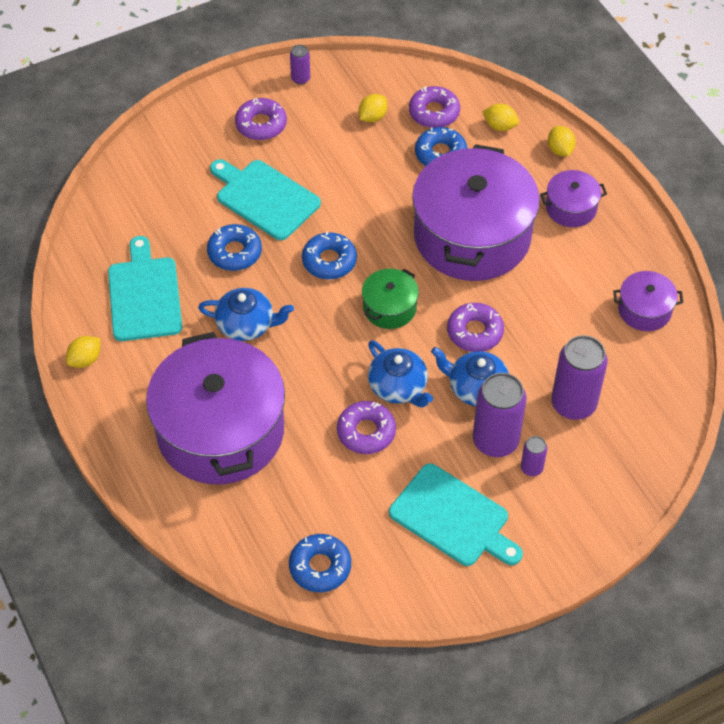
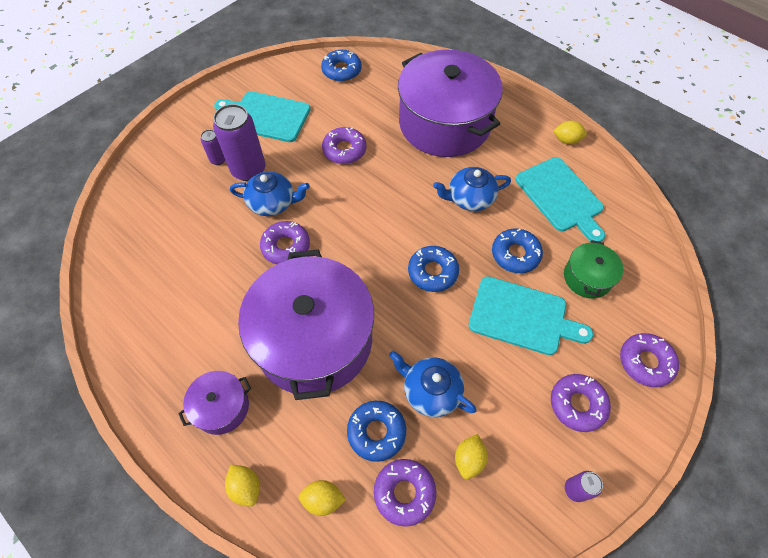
camera: 160 degrees right, 5 degrees up
yellow lemon [66,336,100,368] -> yellow lemon turned 75 degrees clockwise [553,121,587,144]
green pot [362,269,419,329] -> green pot moved to [564,240,623,298]
blue teapot [368,340,433,407] -> blue teapot moved to [389,351,477,417]
purple can [551,335,608,420] -> none
purple pot [613,271,683,331] -> none
none -> purple donut [620,333,679,387]

